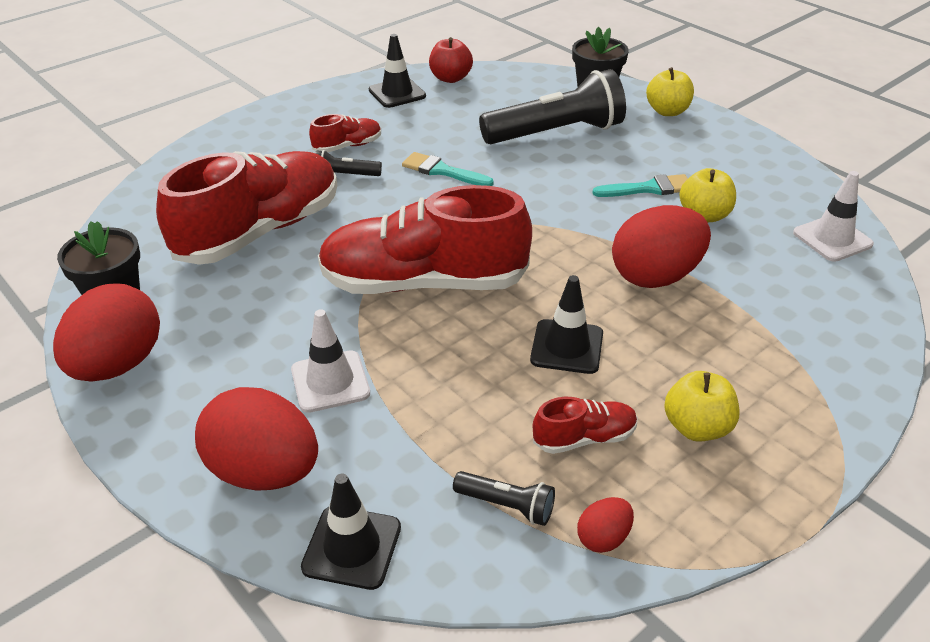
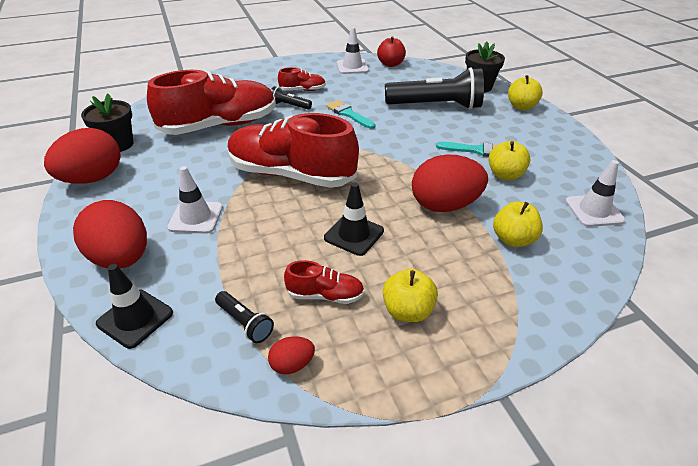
camera: 20 degrees right, 0 degrees up
black traffic cone [369,34,426,108] -> white traffic cone [337,27,369,74]
none -> yellow apple [493,201,543,247]

